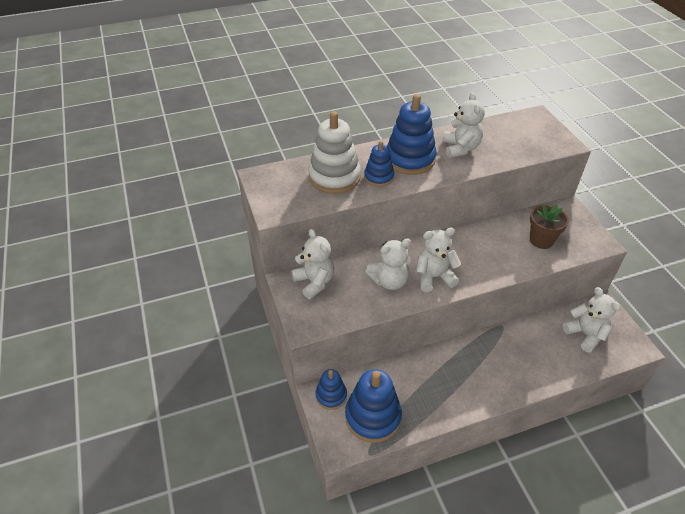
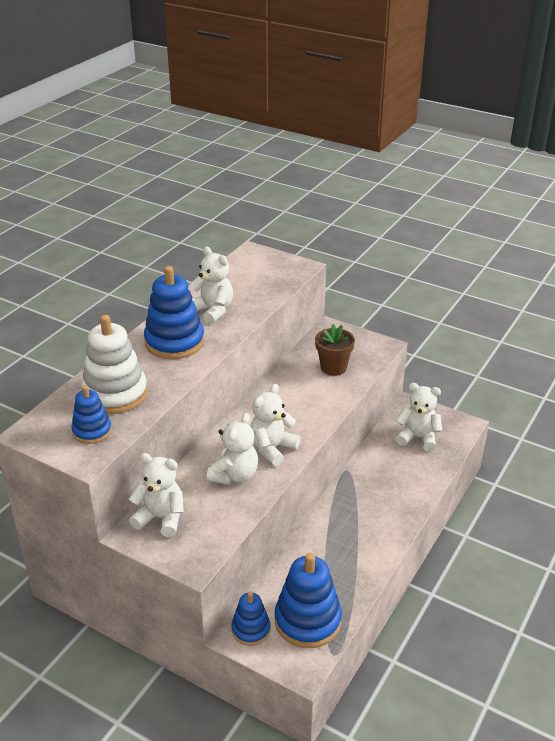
camera: 40 degrees left, 10 degrees down
blue stacking toy [364,141,394,187] -> blue stacking toy moved to [71,386,112,444]

